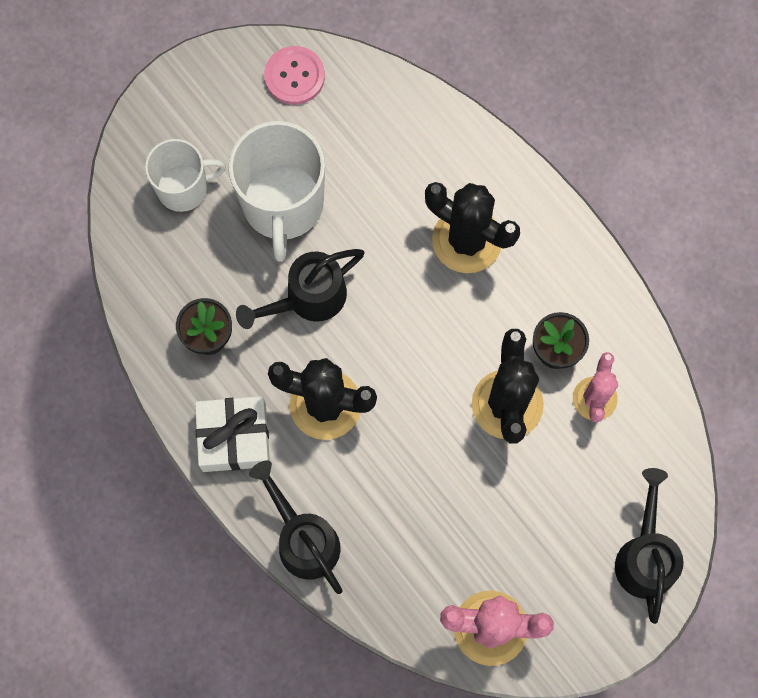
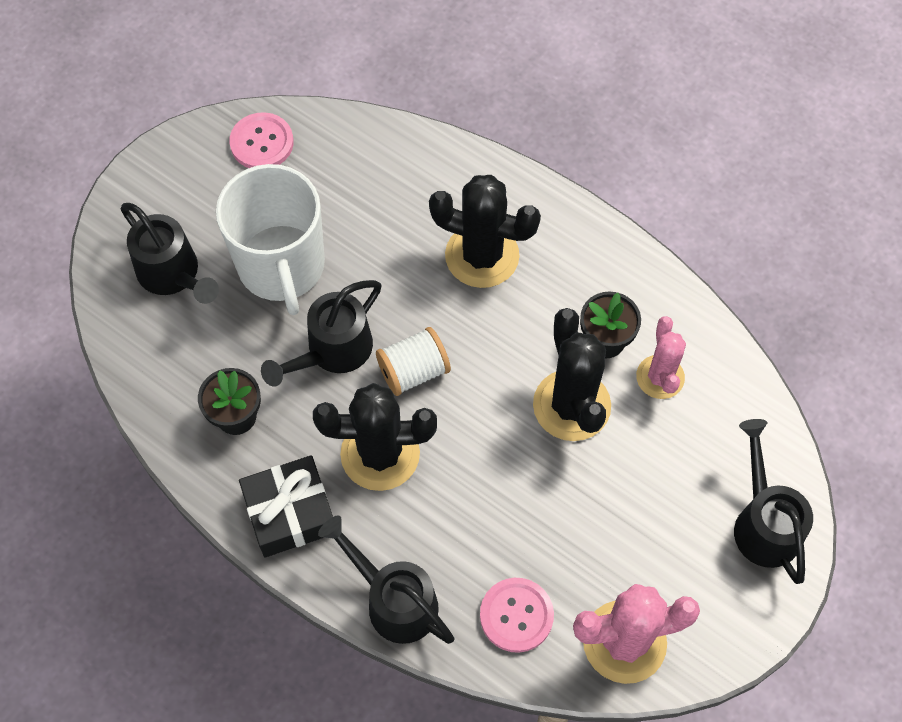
camera: 15 degrees left, 10 degrees down
white mug [145,139,226,212] -> black watering can [121,203,219,304]
white gift [195,396,270,472] -> black gift [239,455,333,557]
none -> white spool [376,327,451,396]
none -> pink button [480,578,554,653]

